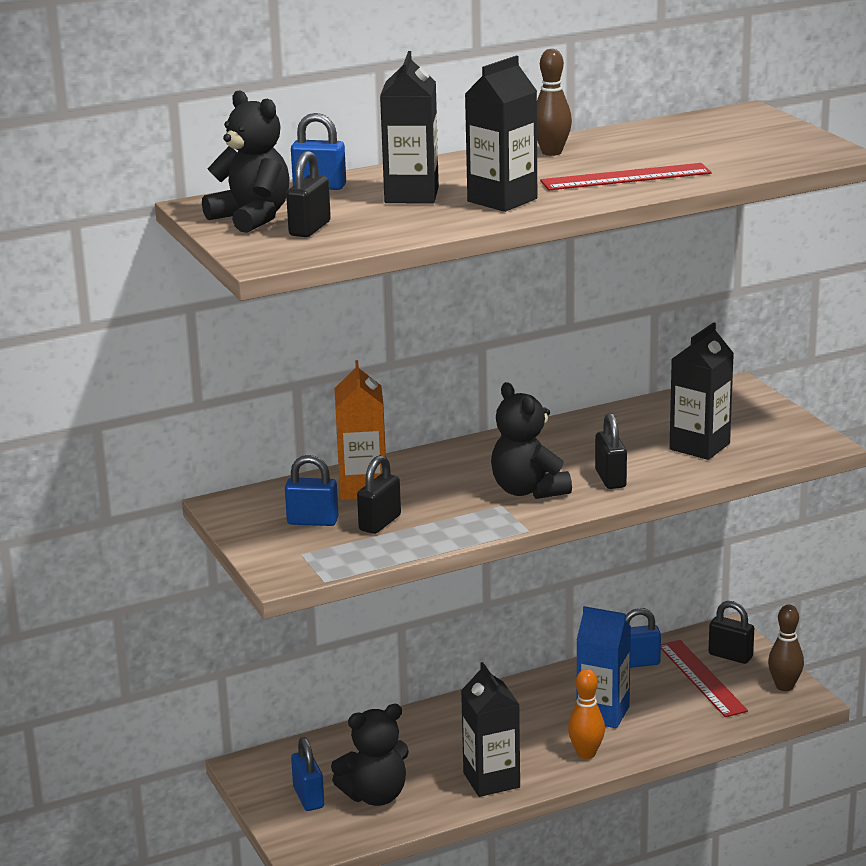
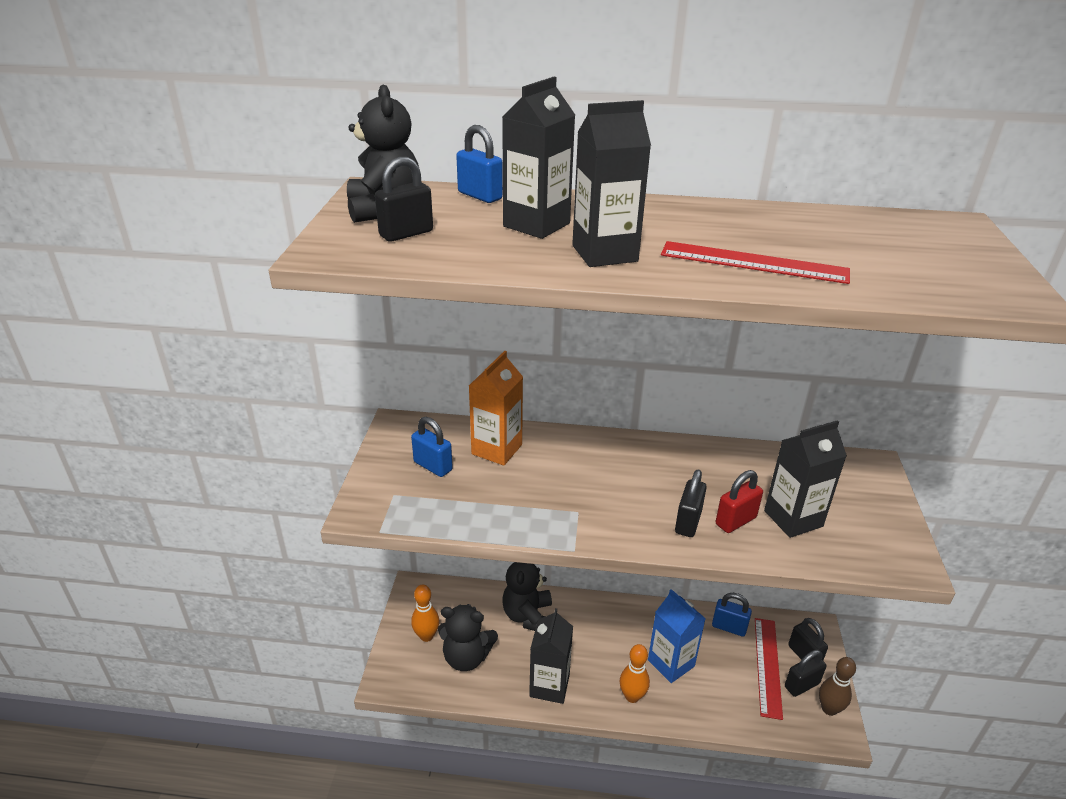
camera: 30 degrees right, 10 degrees up
blue padlock [291,737,324,811] -> orange bowling pin [411,585,439,642]
black padlock [357,455,401,534] -> black padlock moved to [785,650,826,697]
black teddy bear [491,382,572,499] -> black teddy bear moved to [502,562,552,631]
brown bowling pin [537,49,572,156] -> none
none -> red padlock [716,470,763,533]

